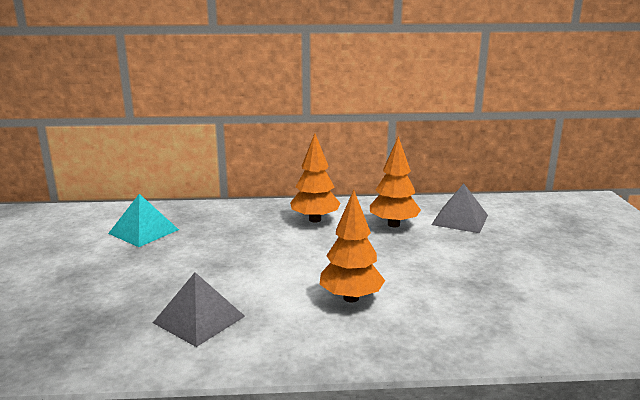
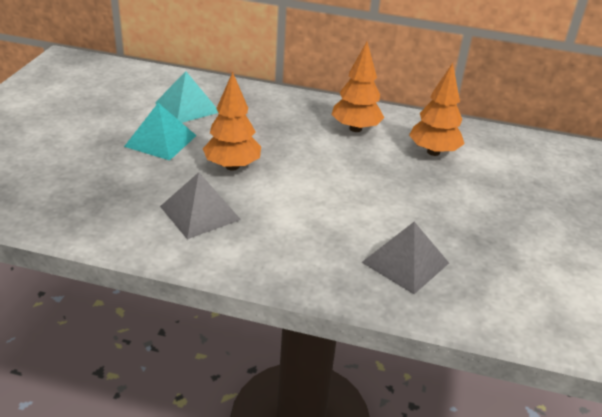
camera: 15 degrees right, 15 degrees up
orange tree [320,190,385,302] -> orange tree moved to [203,72,261,171]
grey pyramid [432,184,488,233] -> grey pyramid moved to [362,222,449,294]
none -> turquoise pyramid [124,103,197,161]

